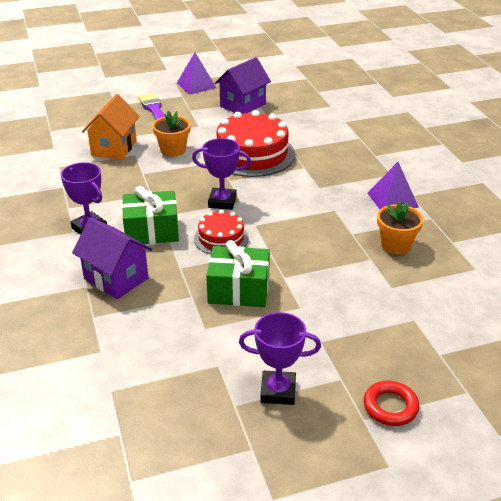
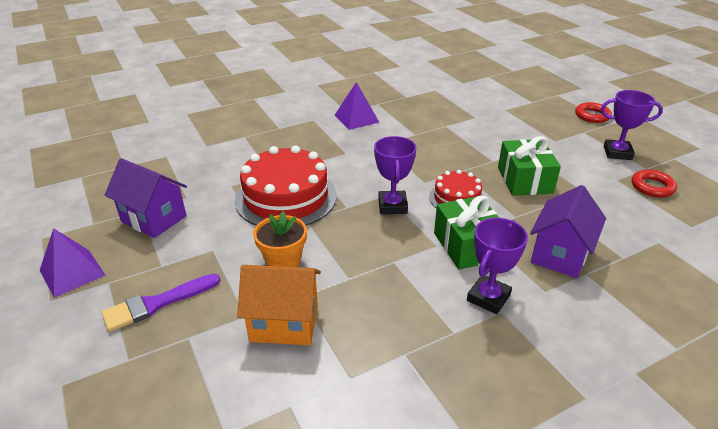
camera: 100 degrees left, 0 degrees up
purple trophy [239,312,321,405] -> purple trophy turned 75 degrees counterclockwise [601,90,663,160]
orange flower pot [377,200,424,254] -> none
none -> red ring [632,170,677,197]

